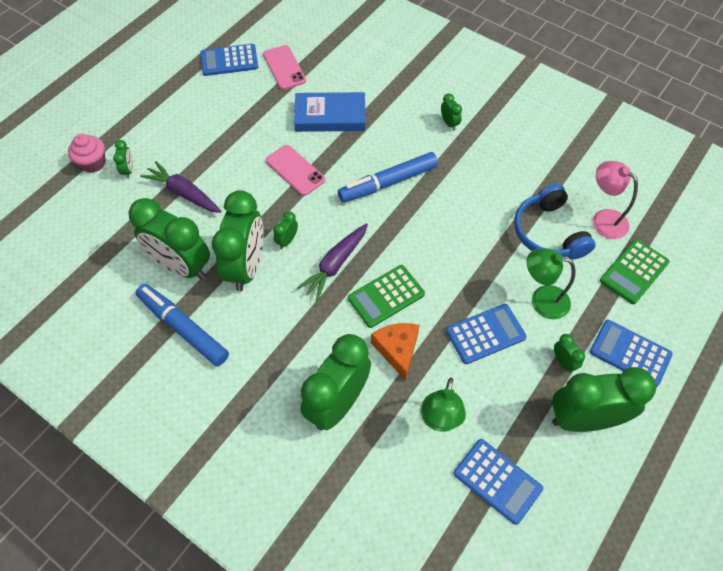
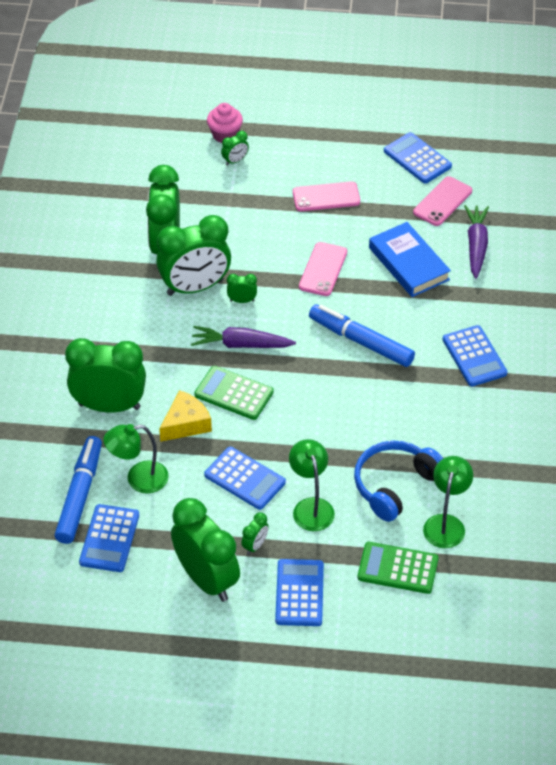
camera: 60 degrees right, 10 degrees down
blue marker [136,284,229,366] -> blue marker moved to [55,436,102,544]
purple carrot [140,161,221,213] -> purple carrot moved to [464,205,489,279]
orange cheese [371,323,420,381] -> yellow cheese [159,390,212,442]
green clock [441,93,462,131] -> blue calculator [443,325,508,386]
pink lamp [593,161,638,239] -> green lamp [423,456,473,548]
none -> pink phone [293,181,360,211]

